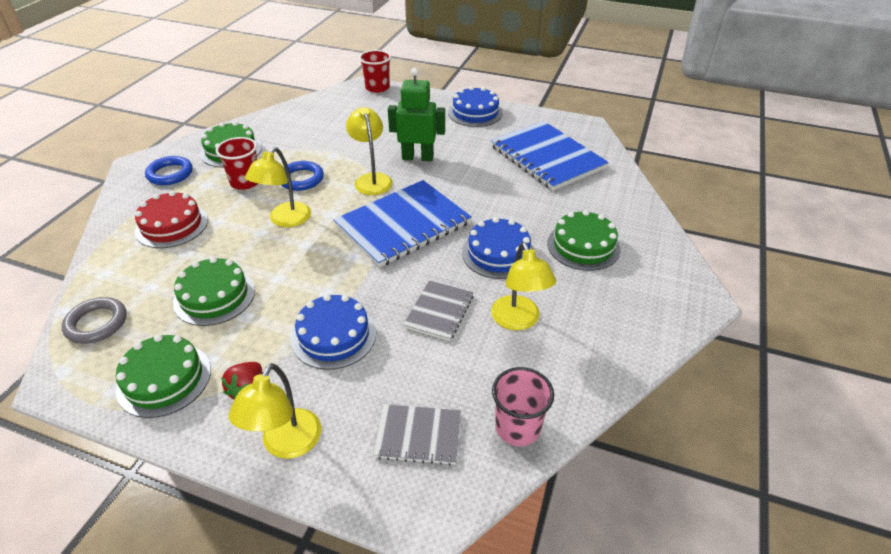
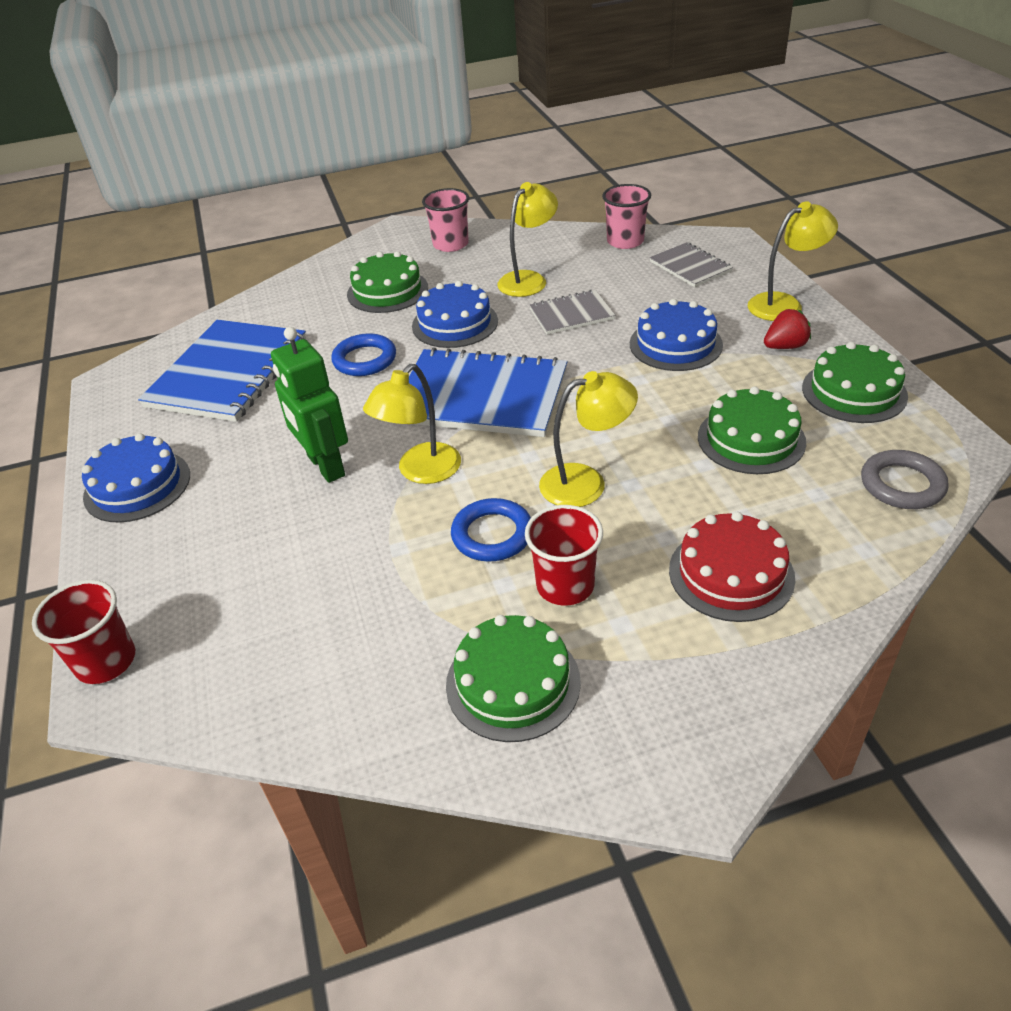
camera: 125 degrees left, 0 degrees up
blue ring [145,156,193,185] -> blue ring moved to [331,333,396,376]
none -> pink cup [422,188,469,252]

